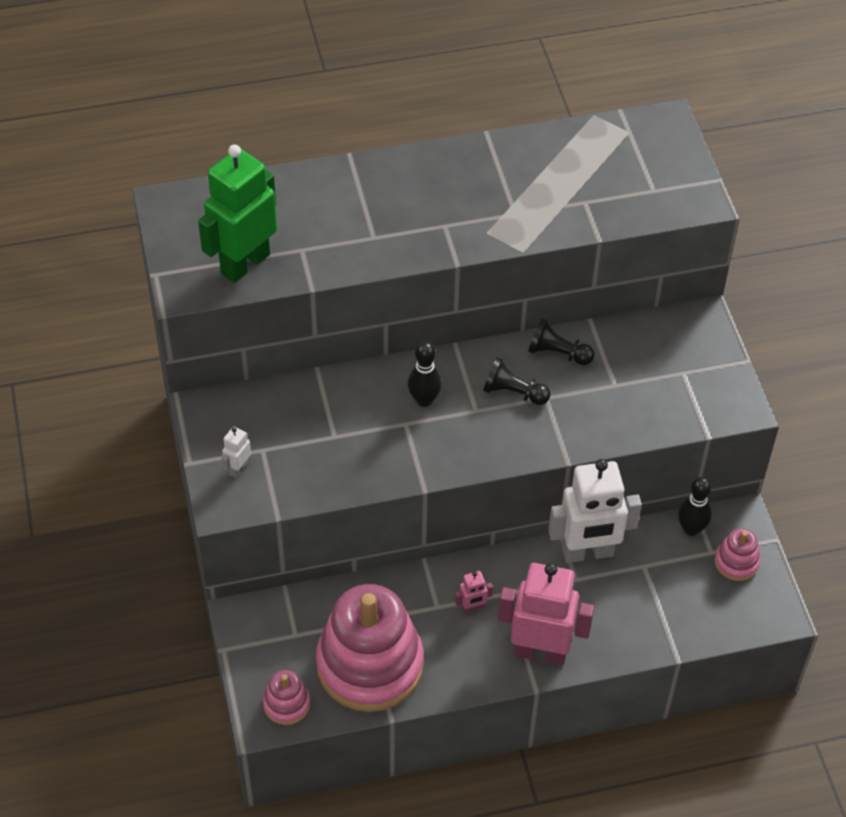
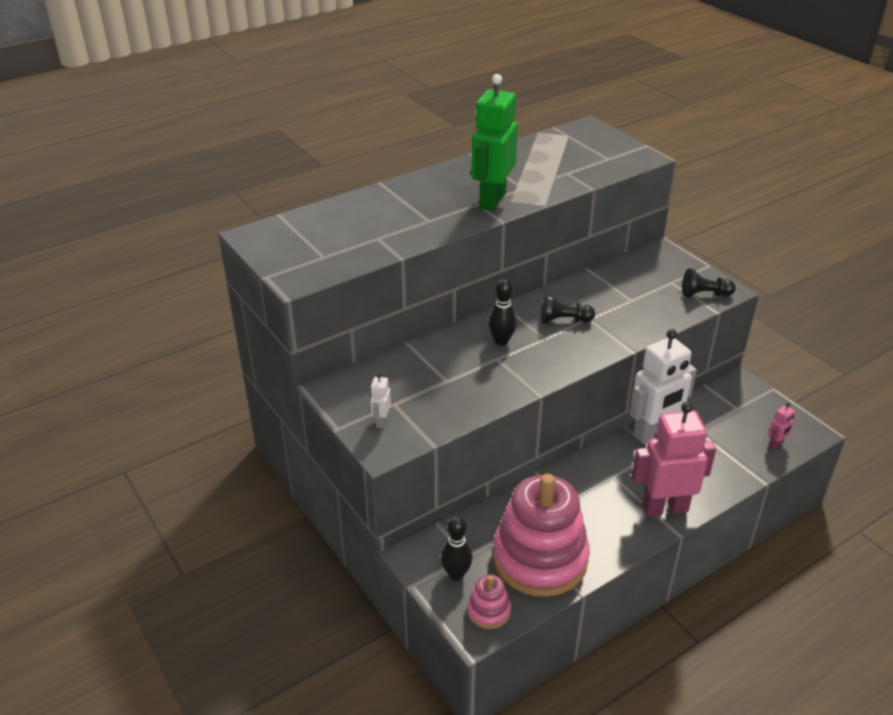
camera: 20 degrees left, 15 degrees down
green robot [198,145,277,283] -> green robot moved to [471,74,518,211]
pink robot [455,571,493,614] -> pink robot moved to [768,403,795,450]
black pawn [528,318,595,365] -> black pawn moved to [682,268,736,297]
black bowling pin [678,477,712,536] -> black bowling pin moved to [441,516,472,580]
pink stacking toy [714,528,760,581] -> none

